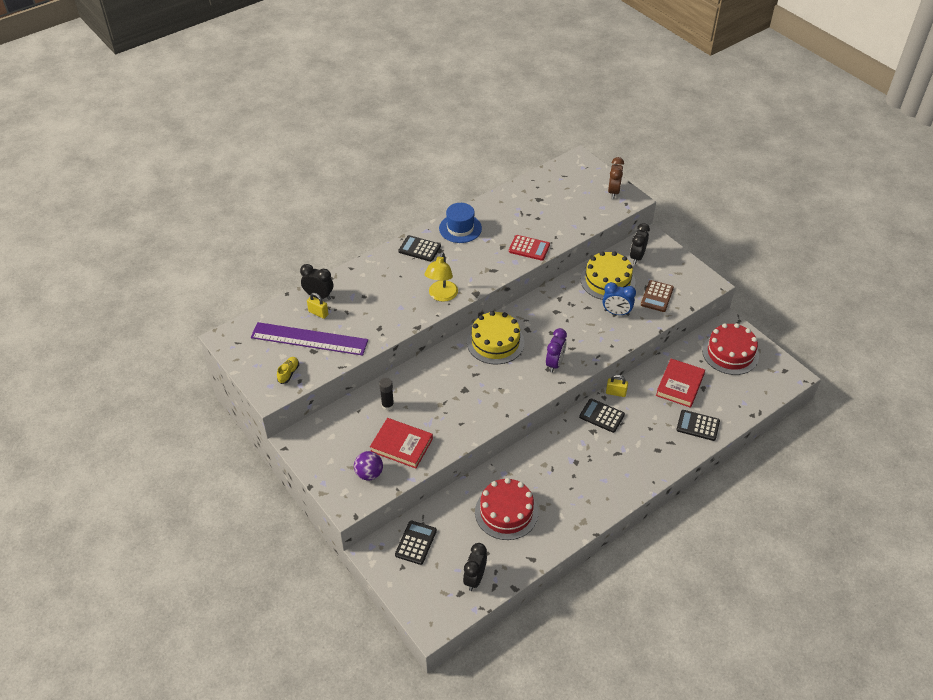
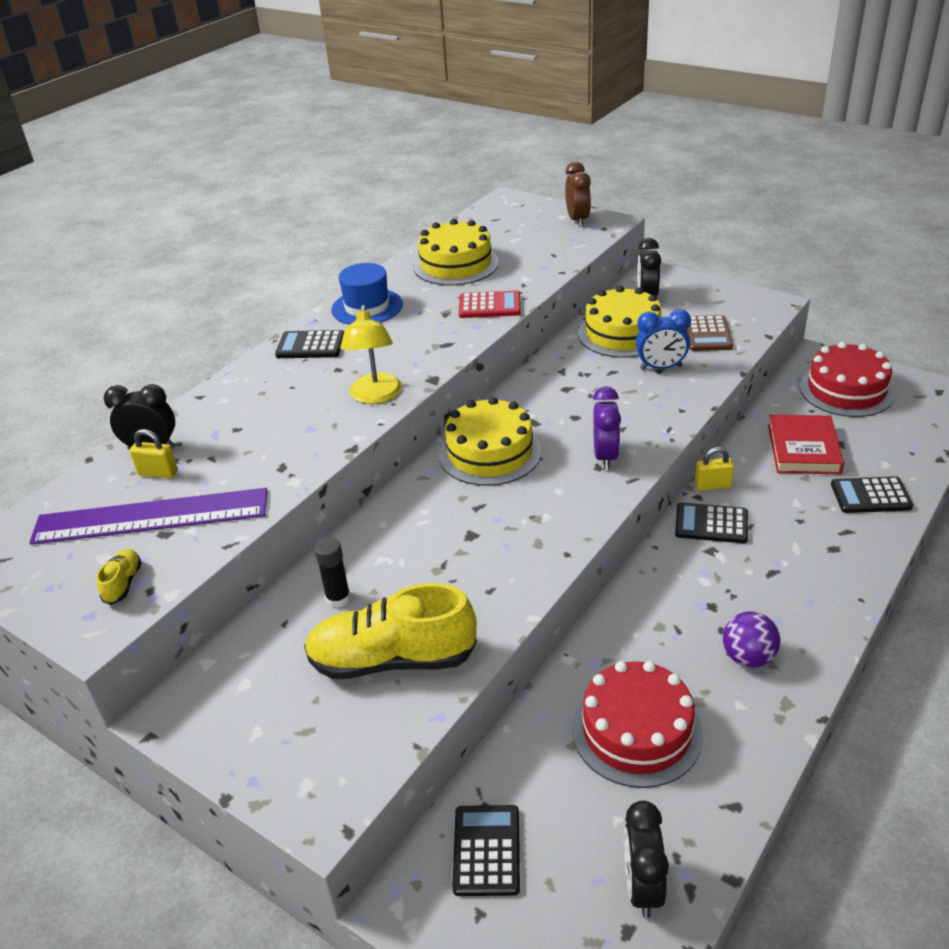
camera: 15 degrees left, 10 degrees down
purple ball [354,451,383,480] -> purple ball moved to [723,611,780,668]
red book [370,418,433,468] -> yellow shoe [304,583,477,679]
none -> yellow cake [413,219,499,285]

